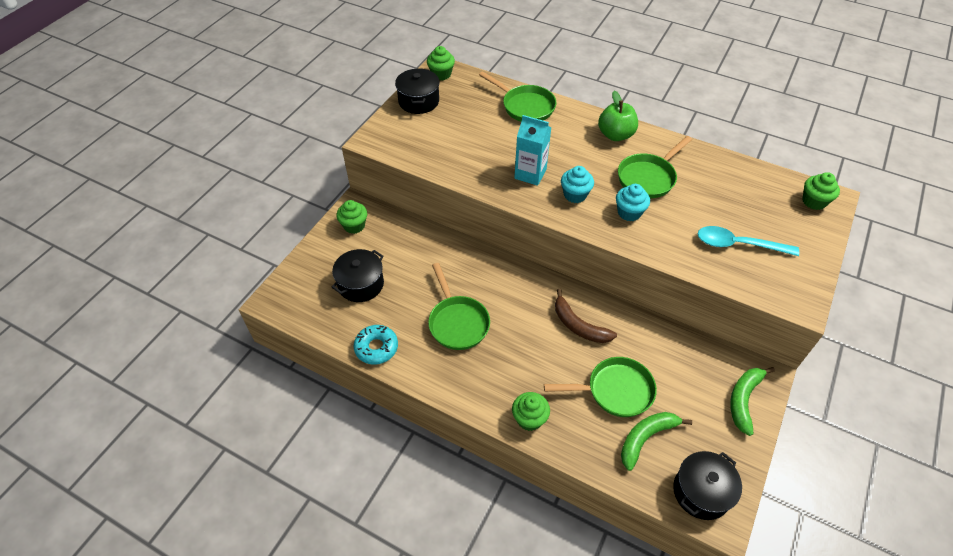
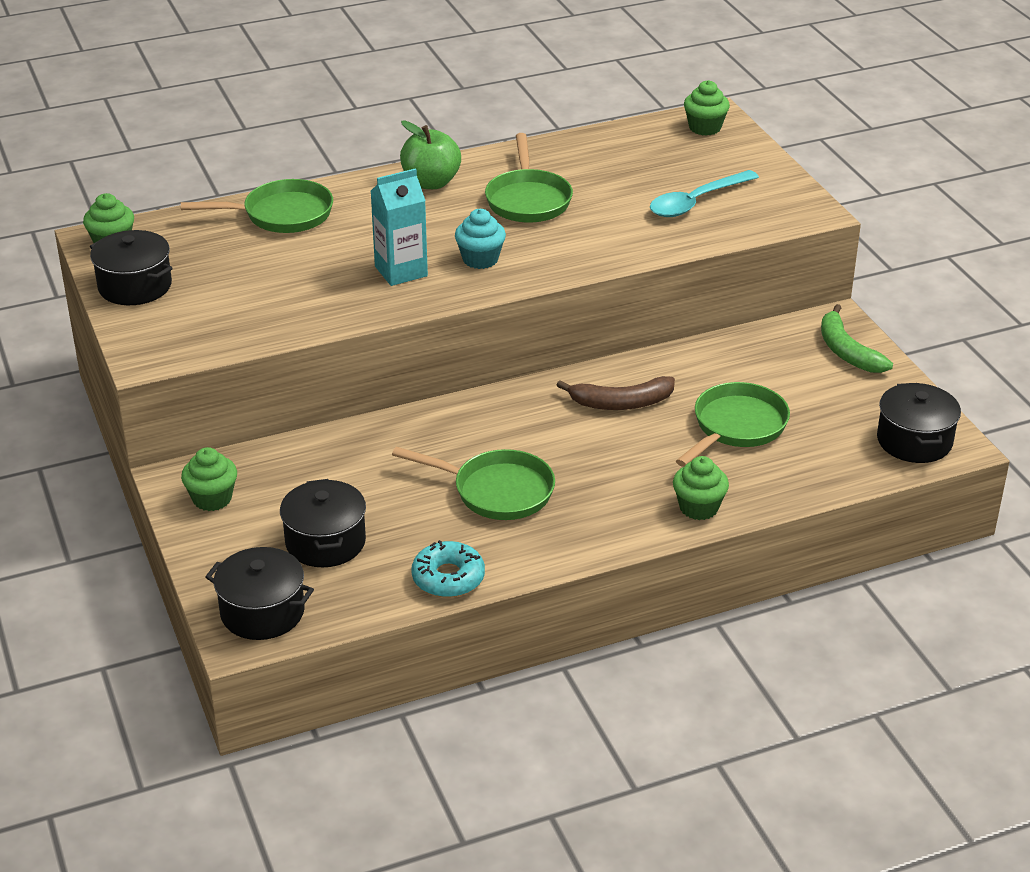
camera: 50 degrees left, 15 degrees down
turquoise cupcake [616,184,650,221] -> none
green banana [621,412,692,471] -> none
none -> black pot [205,547,314,640]

